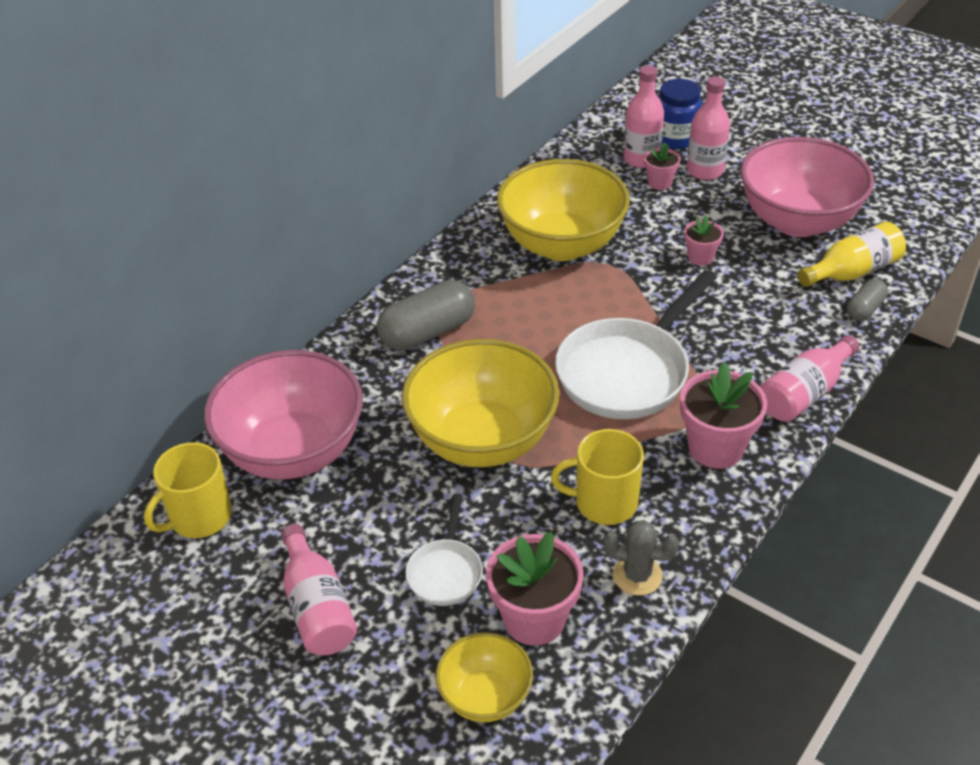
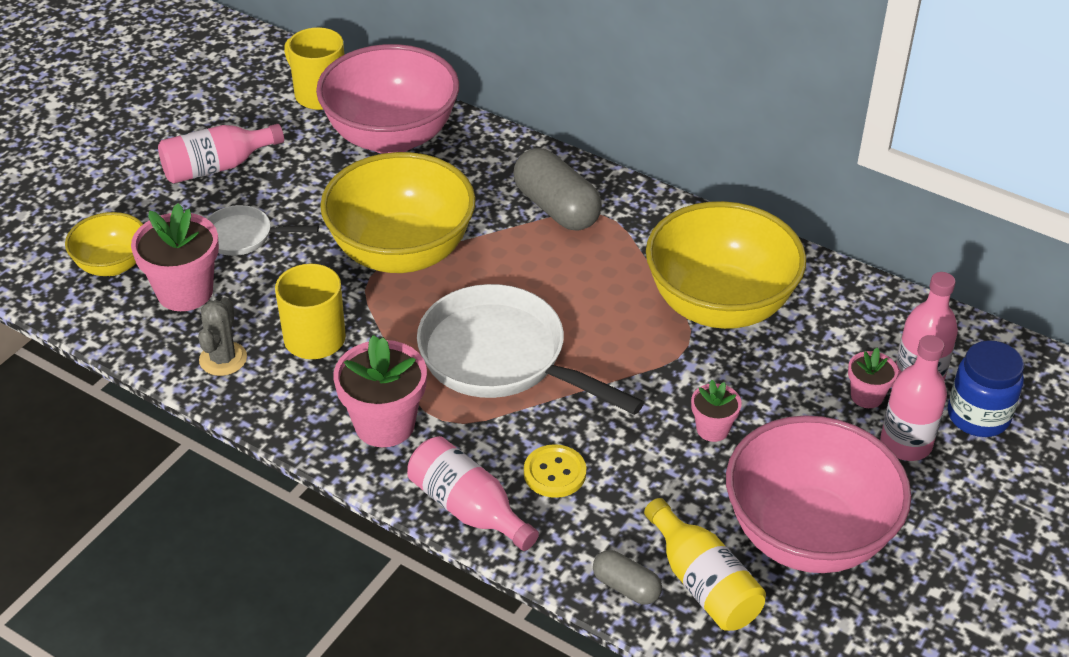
camera: 85 degrees right, 0 degrees up
none -> yellow button [524,444,586,498]

